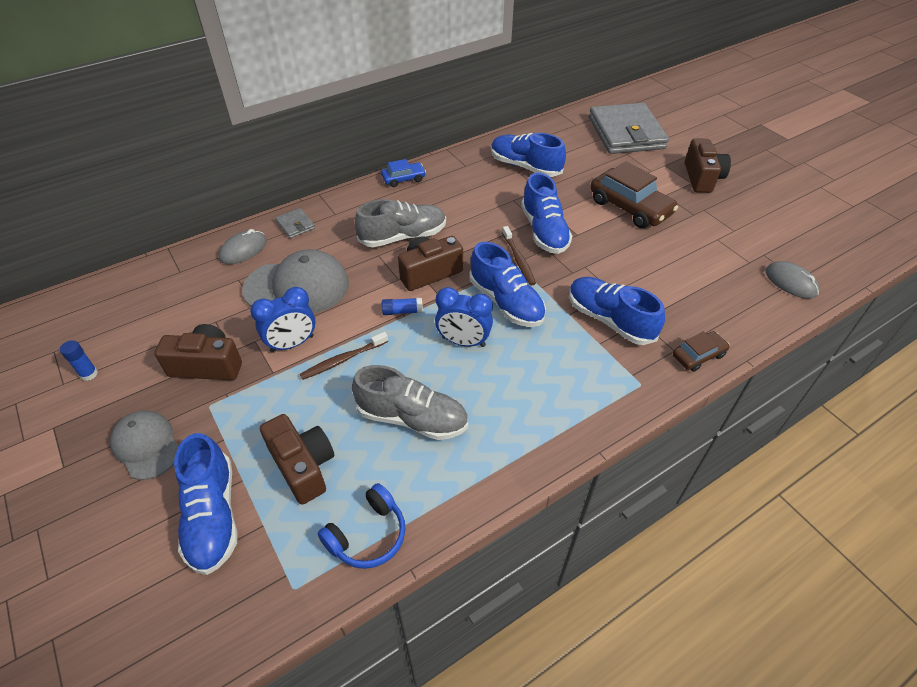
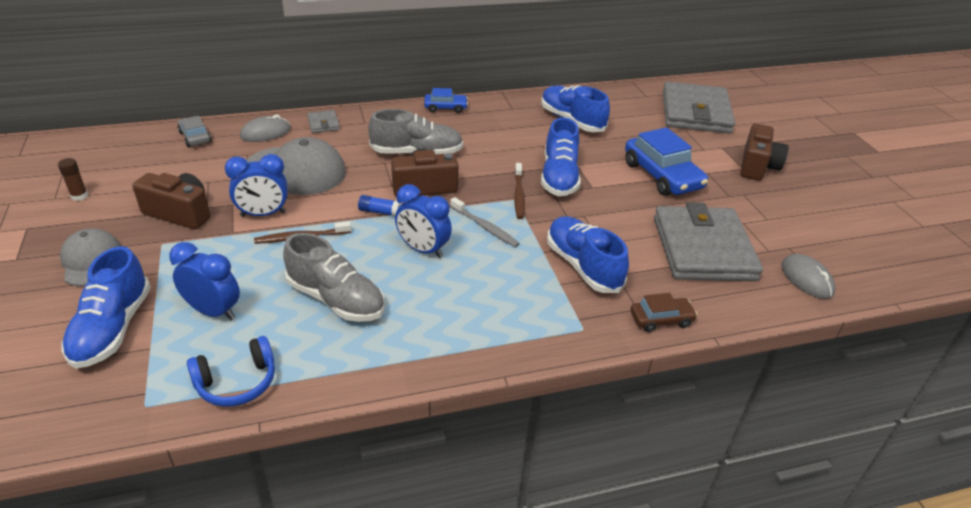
camera: 15 degrees right, 10 degrees down
blue glue stick [60,340,98,381] -> brown glue stick [58,158,88,201]
brown camera [260,414,334,505] -> blue clock [169,242,240,320]
blue shoe [469,242,546,327] -> grey toothbrush [450,197,520,247]
brown car [590,161,678,228] -> blue car [625,127,708,196]
none -> grey car [178,116,212,147]
none -> grey wallet [654,202,763,281]

